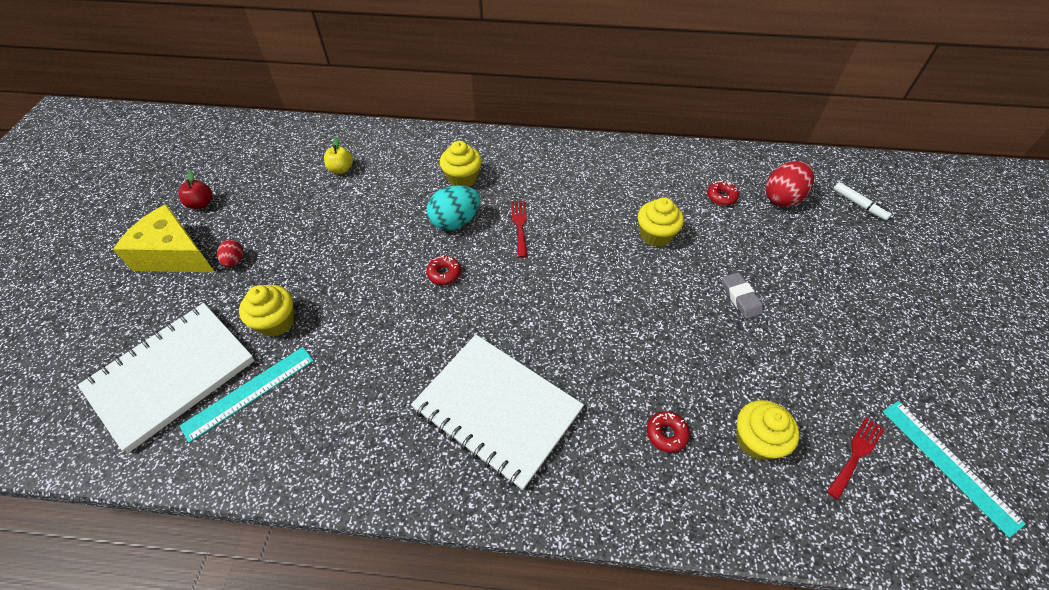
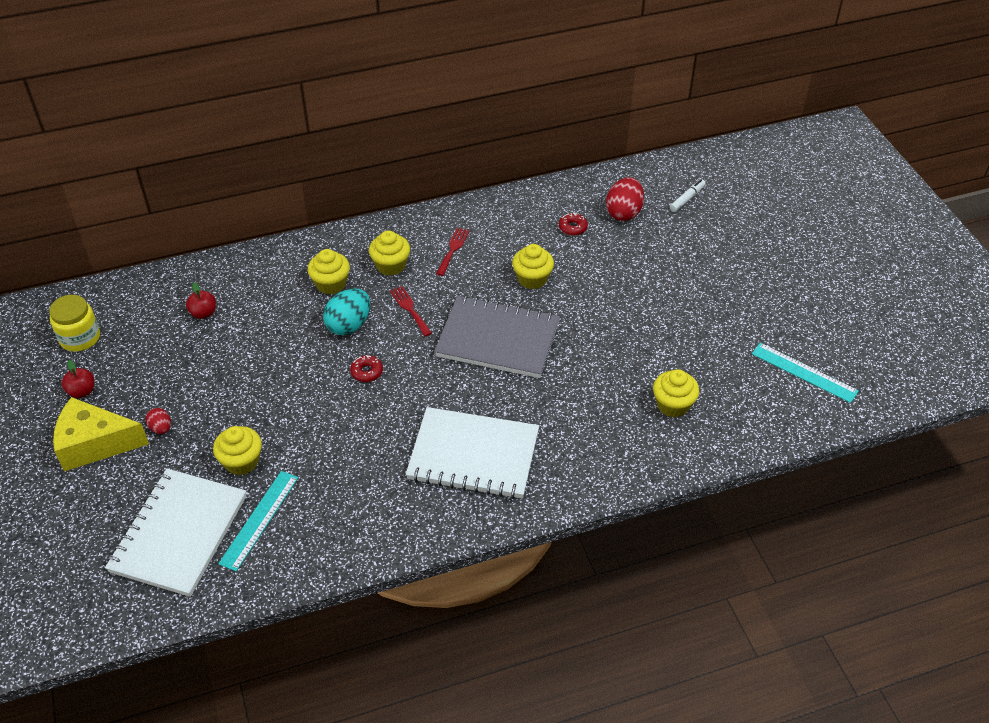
camera: 25 degrees left, 5 degrees down
yellow apple [324,137,353,174] -> red apple [186,283,216,319]
red donut [647,411,690,452] -> none
grey eraser [722,272,763,319] -> none
red fork [827,417,884,500] -> red fork moved to [436,228,469,276]
white marker [833,182,892,220] -> white marker turned 75 degrees counterclockwise [670,179,705,212]
none -> yellow jar [49,295,100,352]
none -> yellow cupcake [369,230,410,276]
none -> grey notebook [434,295,560,378]

